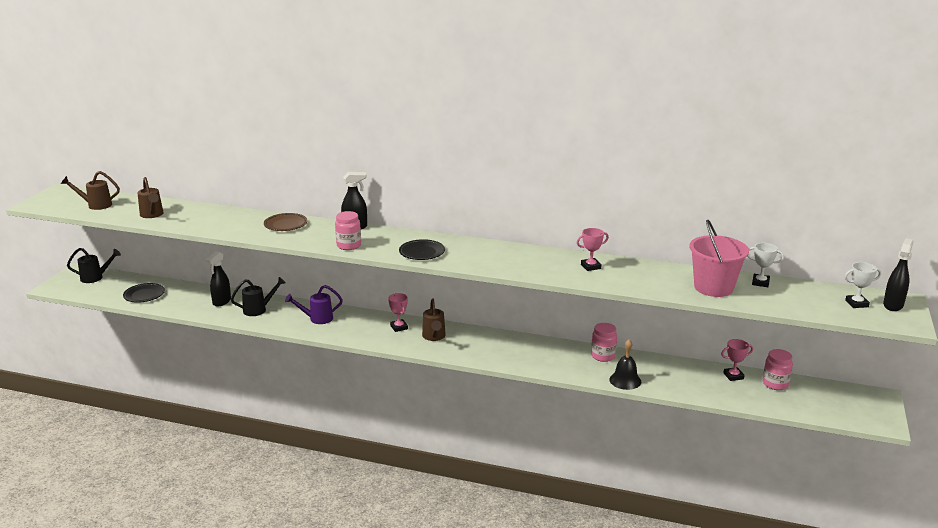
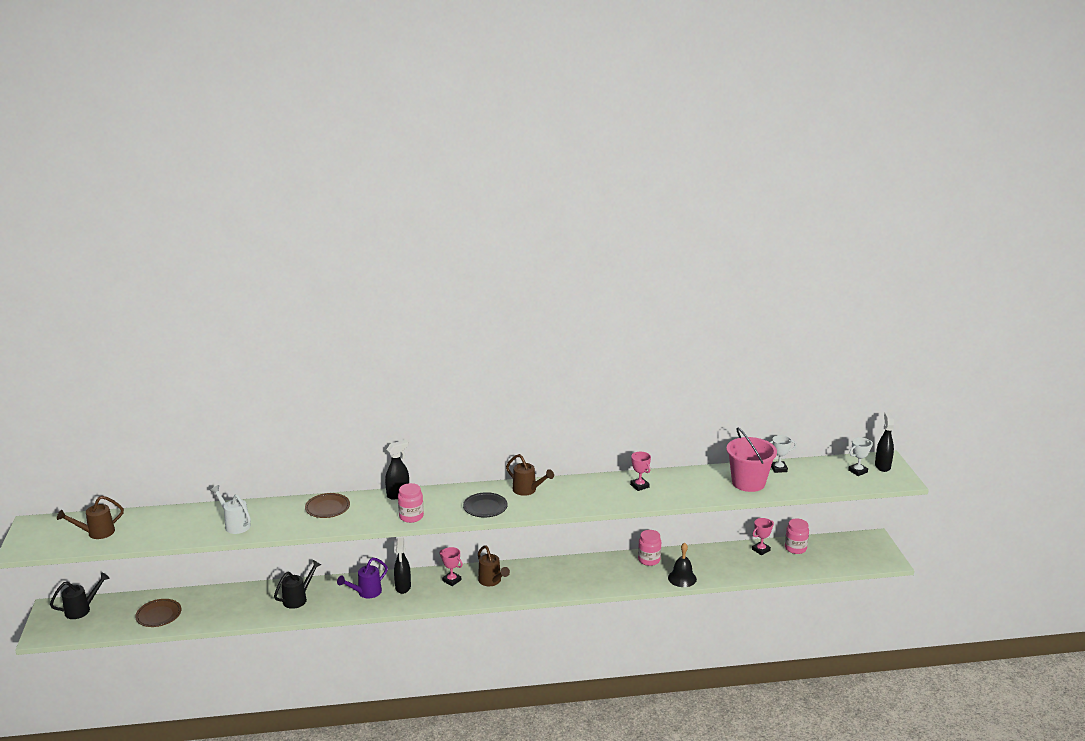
camera: 25 degrees left, 0 degrees up
black plate [123,283,165,303] -> brown plate [135,599,181,627]
brown watering can [137,177,164,218] -> brown watering can moved to [506,454,554,496]
black spray bottle [206,251,231,307] -> black spray bottle moved to [394,538,411,594]
pink trophy [577,228,609,271] -> pink trophy turned 75 degrees counterclockwise [630,452,651,491]
none -> white watering can [210,485,251,534]

